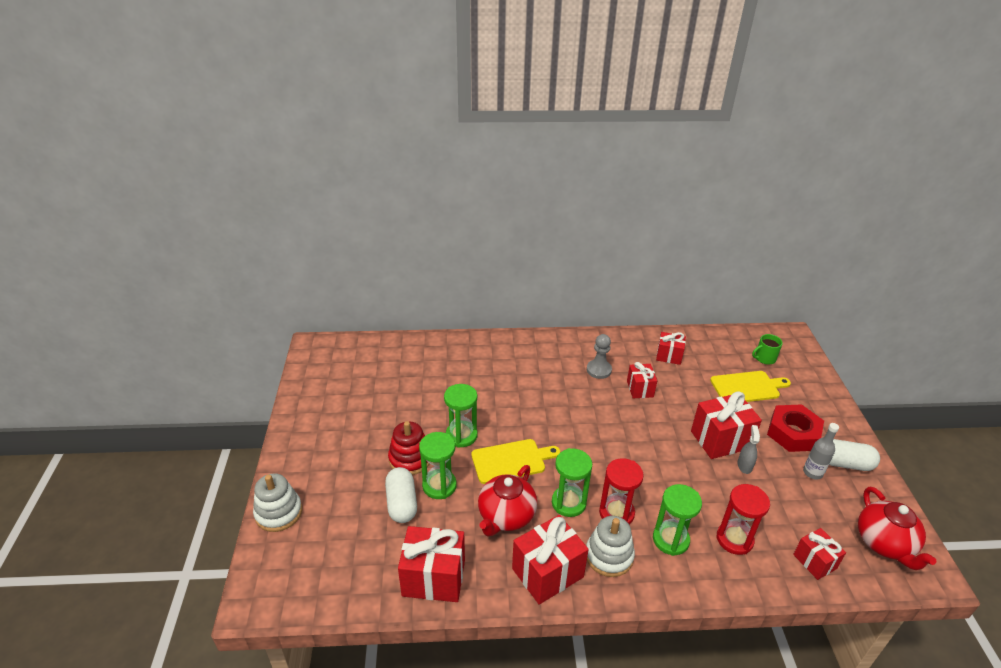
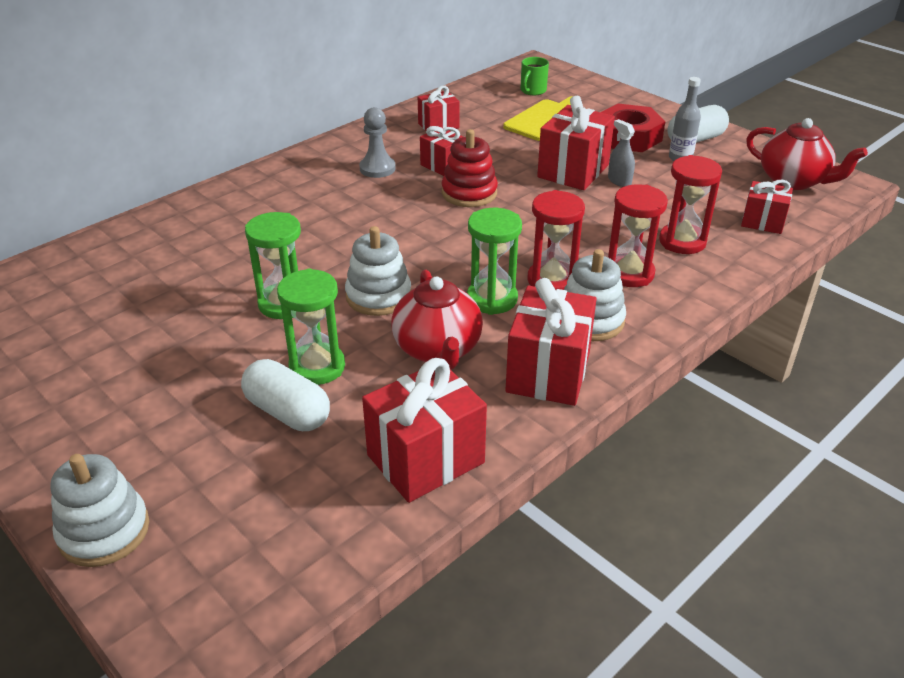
camera: 40 degrees left, 0 degrees up
red stacking toy [388,421,430,475] -> red stacking toy moved to [441,129,498,207]
yellow cutting board [471,439,560,484] -> white stacking toy [345,226,411,316]
green hourglass [653,484,702,556] -> red hourglass [608,184,668,287]

